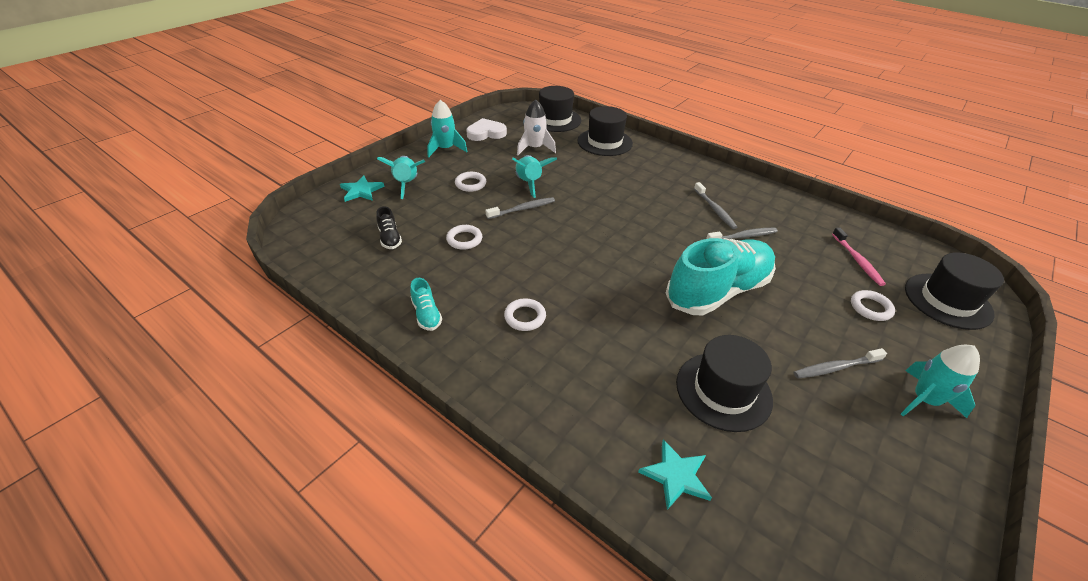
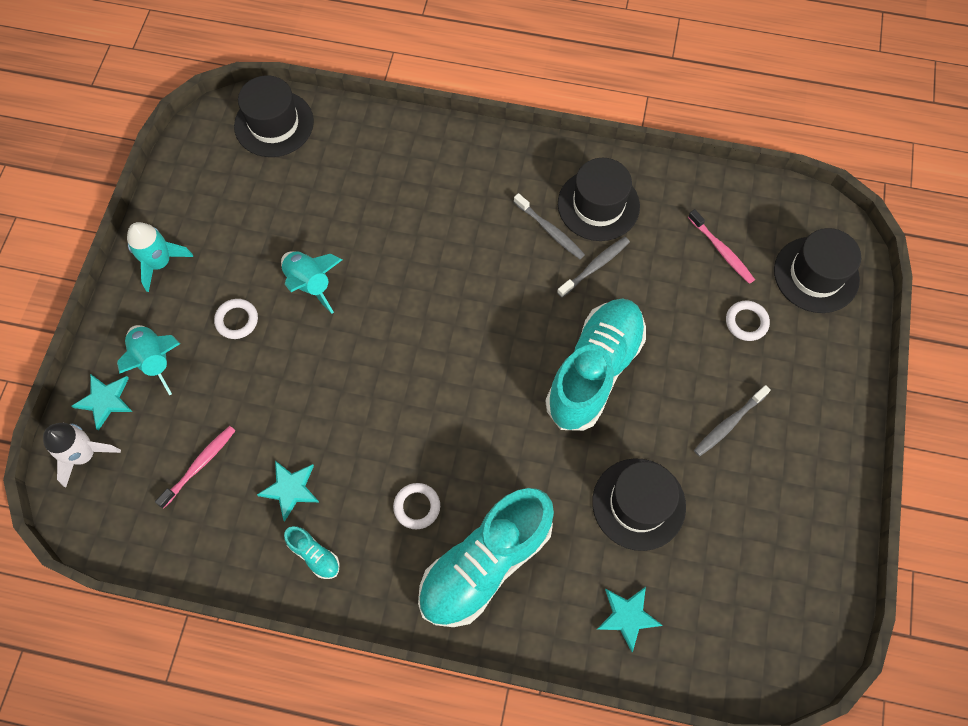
camera: 25 degrees left, 25 degrees up
black shoe [376,207,402,249] -> pink toothbrush [155,426,235,508]
white ring [446,225,482,250] -> none
white heart [467,118,507,141] -> none
grey toothbrush [486,197,555,219] -> none
white rocket [517,99,556,155] -> white rocket moved to [43,423,121,487]
black hat [577,106,633,156] -> black hat moved to [558,158,640,241]
turquoise rocket [901,345,980,418] -> none
none -> turquoise star [257,461,319,522]
none -> turquoise shoe [418,488,554,627]

